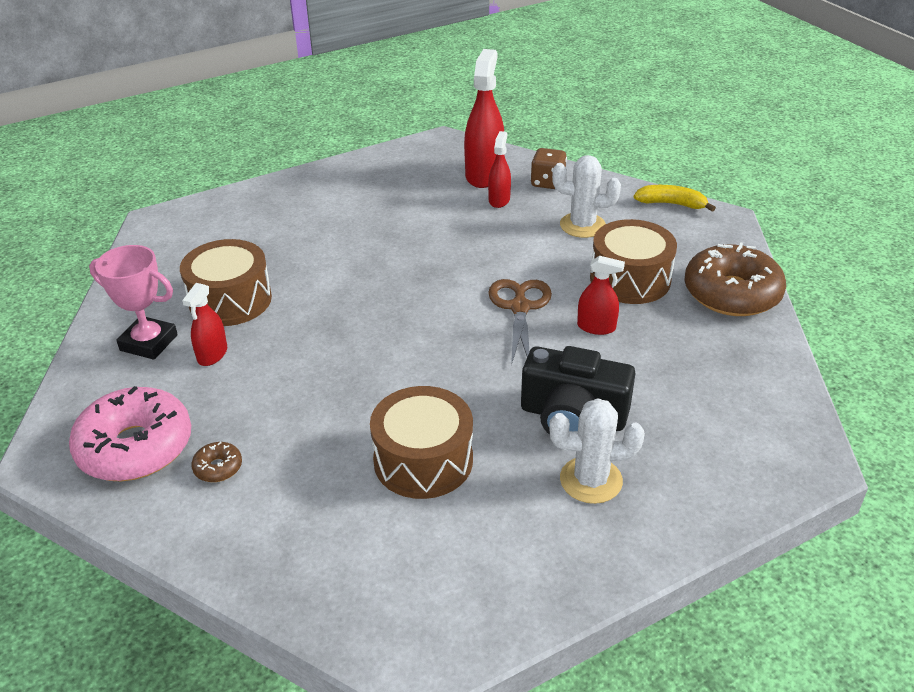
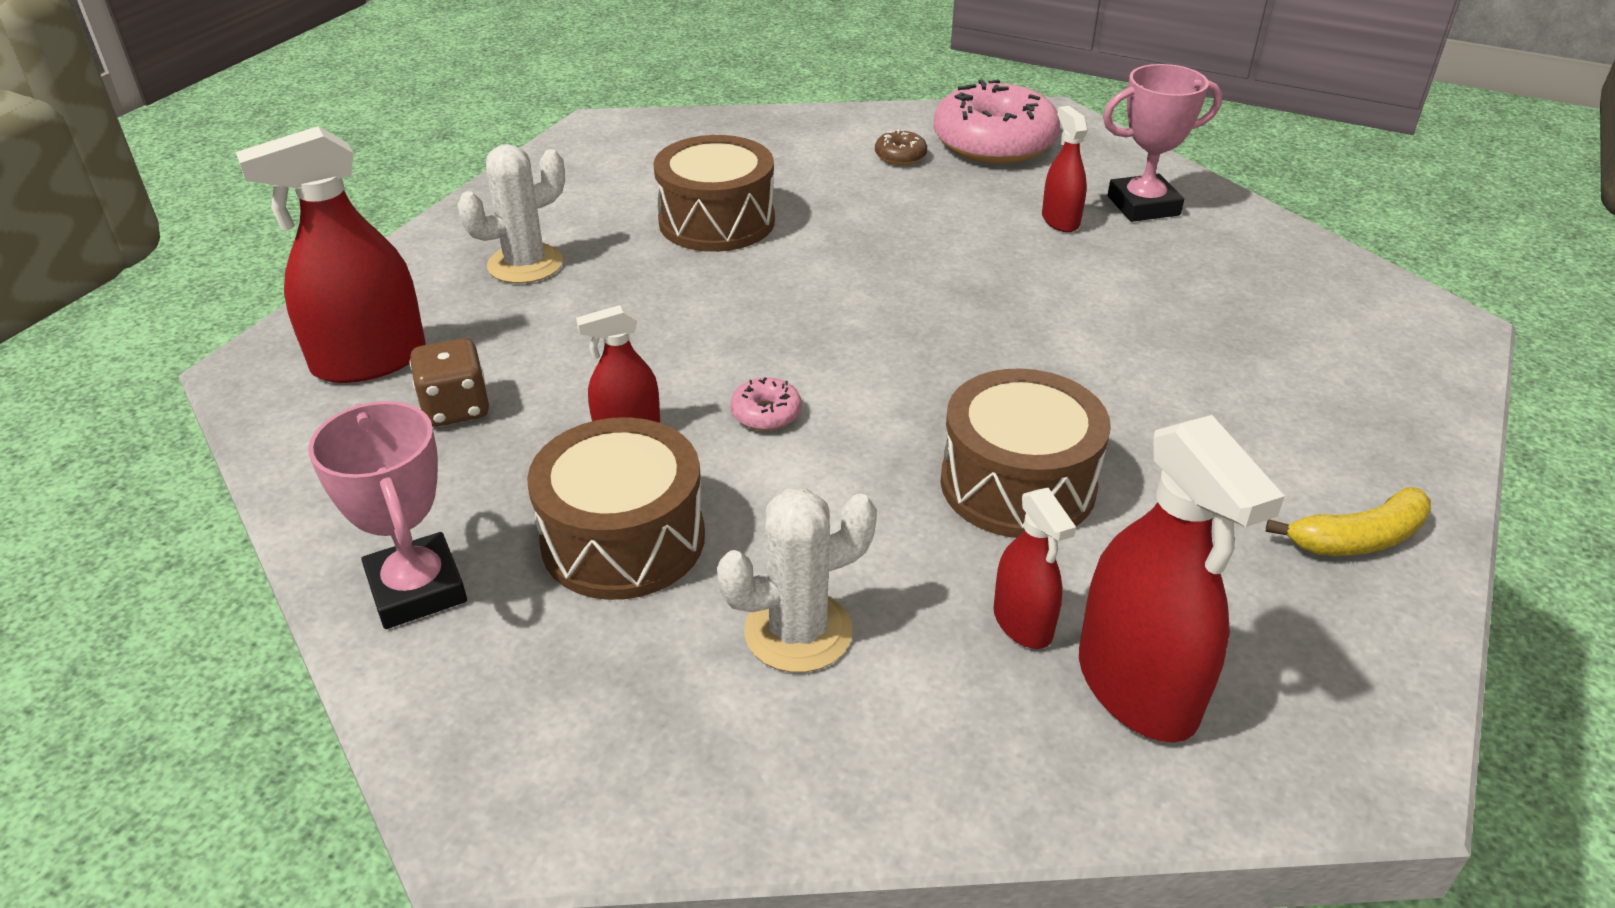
camera: 145 degrees right, 0 degrees up
brown drum [180,239,272,326] -> brown drum moved to [940,368,1111,538]
brown scissors [488,279,552,365] -> pink donut [730,377,802,431]
black camera [521,346,636,435] -> none
brown dice [530,148,567,189] -> brown dice moved to [409,338,489,427]
yellow banana [634,185,716,212] -> yellow banana moved to [1266,487,1431,556]
brown donut [684,243,786,316] -> pink trophy [308,401,467,629]
none -> red spray bottle [236,126,426,383]

